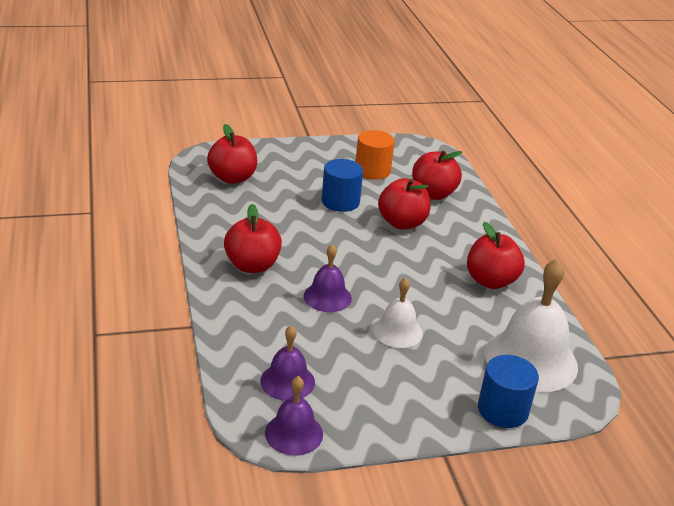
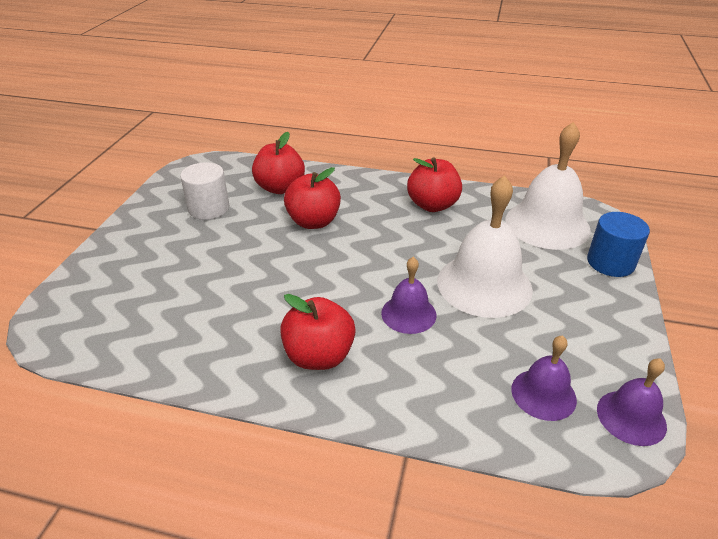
camera: 60 degrees left, 5 degrees up
red apple [207,124,257,184] -> none
blue cylinder [322,159,363,212] -> none
orange cylinder [355,130,395,180] -> white cylinder [180,162,229,220]
white bell [373,278,423,348] -> white bell [437,175,533,318], size x1.81

